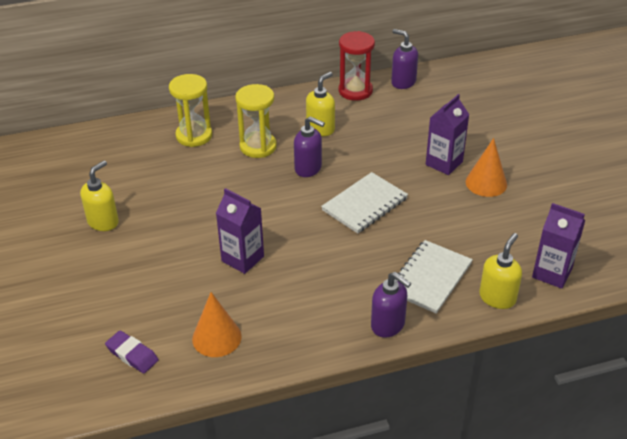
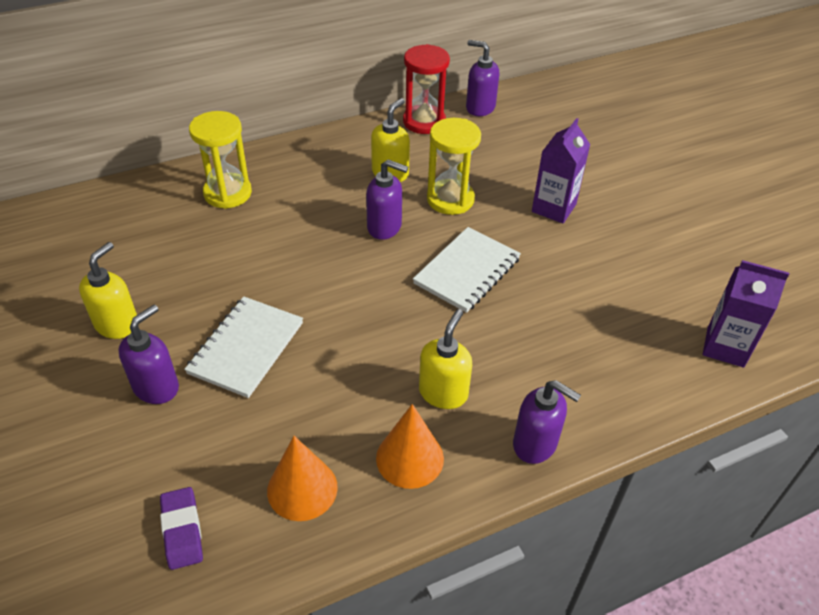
camera: 10 degrees left, 5 degrees up
purple eraser [105,330,159,374] -> purple eraser turned 45 degrees clockwise [160,487,203,570]
purple carton [216,188,264,274] -> none
yellow hourglass [236,84,277,158] -> yellow hourglass moved to [427,118,481,215]
white notebook [394,240,473,314] -> white notebook moved to [184,296,303,398]
orange cone [466,138,507,197] -> orange cone moved to [376,404,444,489]
yellow soap dispenser [479,233,522,309] -> yellow soap dispenser moved to [419,309,472,409]
none -> purple soap dispenser [118,304,179,404]

